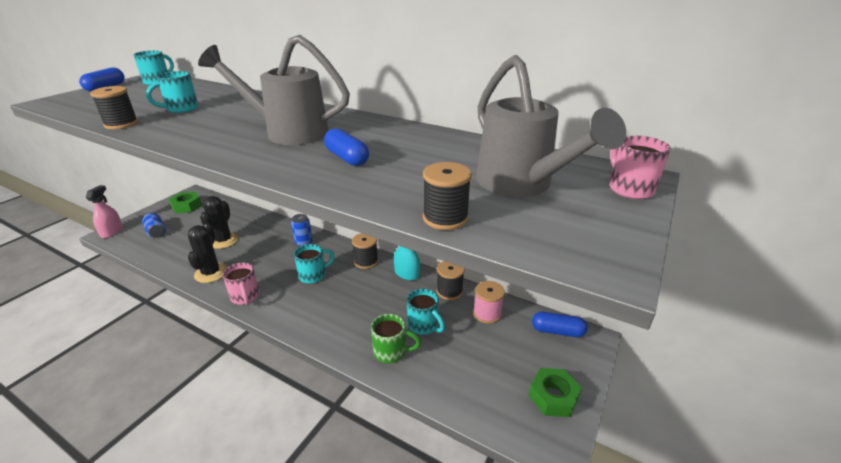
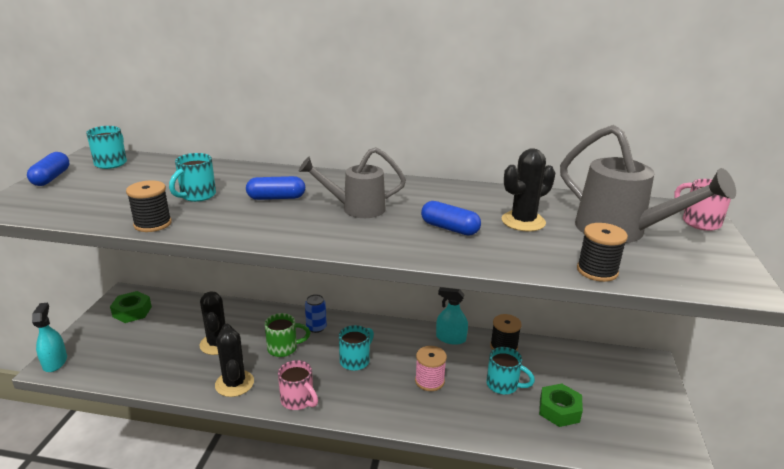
camera: 20 degrees left, 5 degrees down
pink spray bottle [86,185,123,238] -> turquoise spray bottle [32,303,67,372]
blue can [142,213,166,238] -> none
grey watering can [198,35,350,145] -> grey watering can [298,147,406,218], size x0.66
black spool [352,233,378,269] -> none
green mug [371,314,421,364] -> green mug moved to [265,313,310,357]
pink spool [473,281,505,324] -> pink spool moved to [415,346,447,391]
green nut [529,368,582,417] -> green nut moved to [539,384,583,427]
blue capsule [532,312,588,337] -> blue capsule moved to [246,176,305,200]
none -> black cactus [502,148,555,231]

